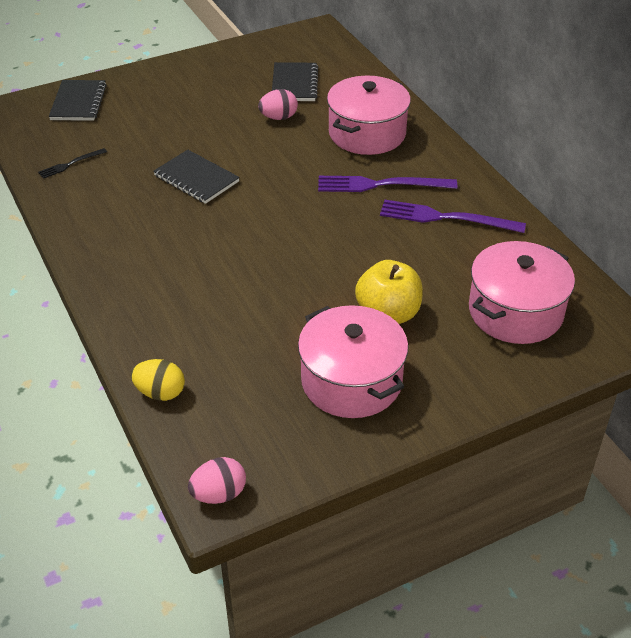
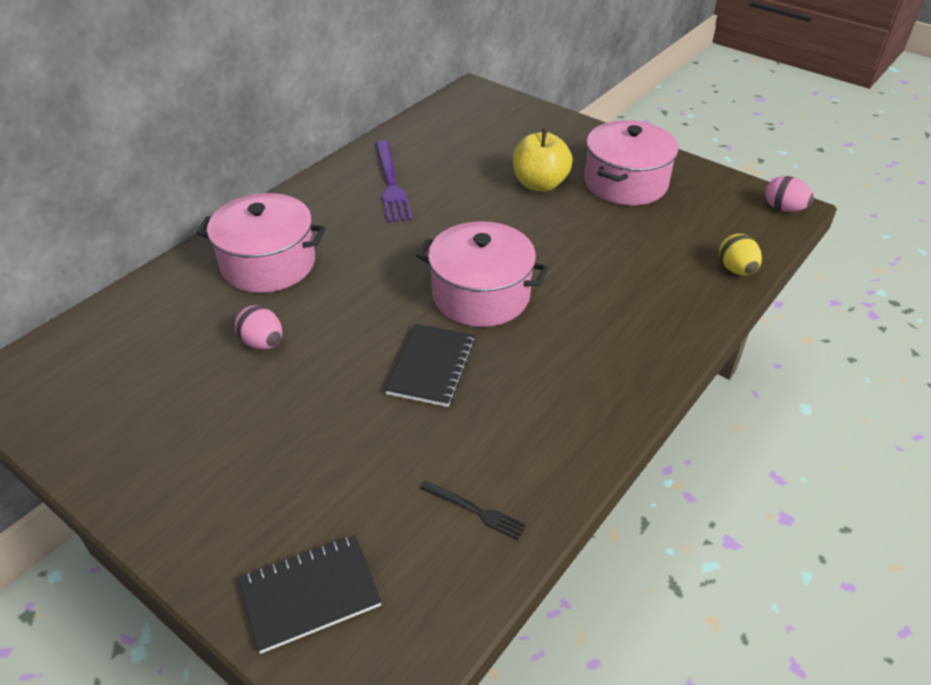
camera: 115 degrees left, 0 degrees up
black notebook [272,62,318,101] -> none
purple fork [318,176,457,192] -> none
pink pot [469,241,575,344] -> pink pot moved to [416,221,549,327]

